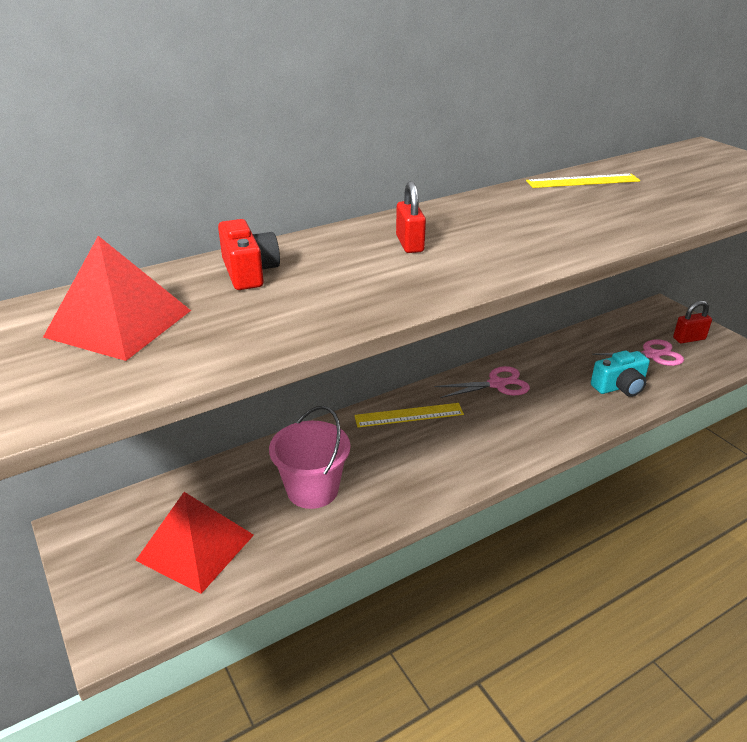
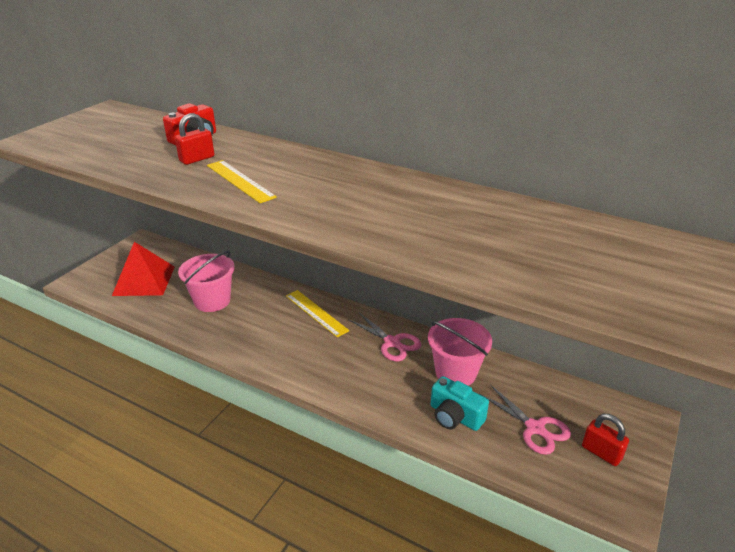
camera: 60 degrees right, 0 degrees up
red pyramid [43,236,191,361] -> none
red padlock [396,181,426,253] -> red padlock moved to [175,113,214,165]
yellow ruler [526,174,640,188] -> yellow ruler moved to [207,160,277,203]
none -> pink bucket [428,318,492,385]

